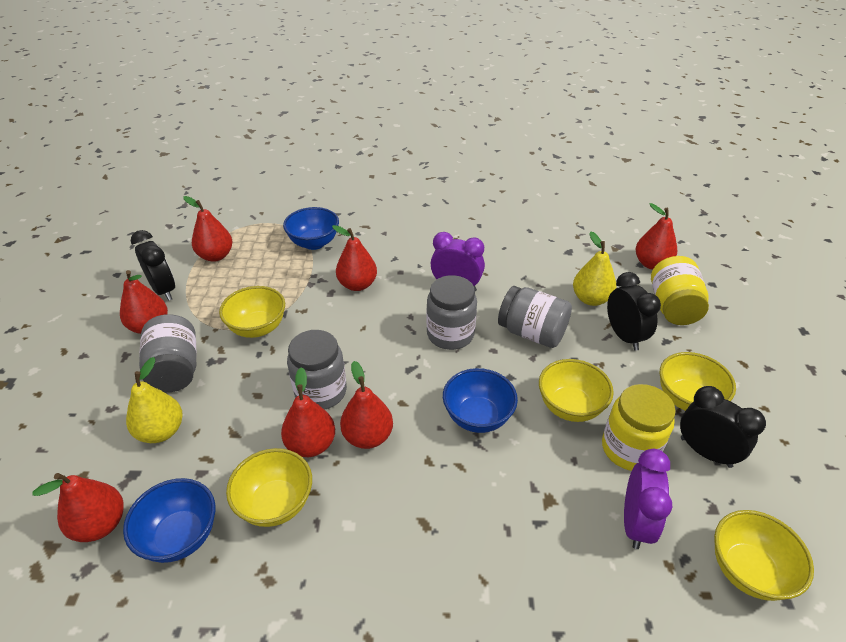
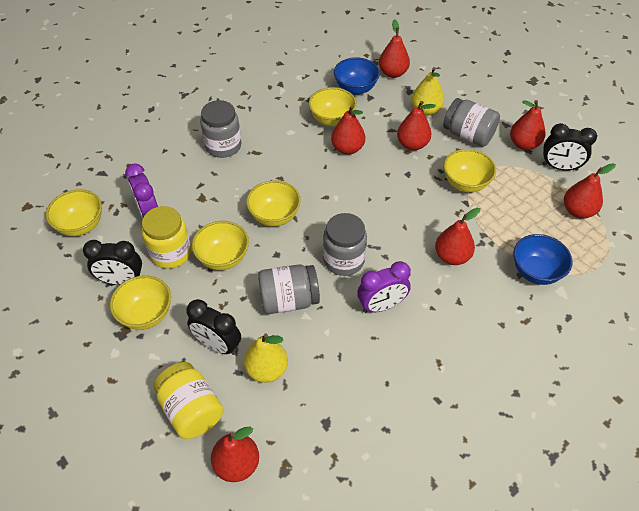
camera: 140 degrees right, 10 degrees up
grey jar [287,330,347,410] -> grey jar moved to [200,100,241,158]
red pear [340,361,393,449] -> red pear moved to [397,101,436,150]
blue bowl [443,368,518,433] -> yellow bowl [246,180,301,227]

